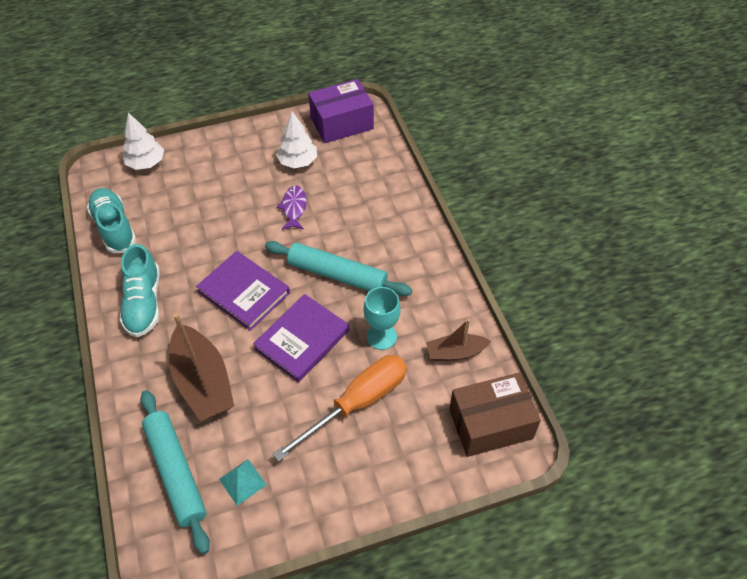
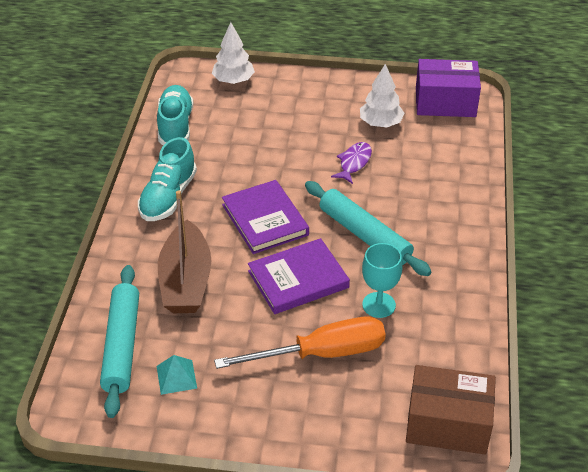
camera: 25 degrees right, 10 degrees down
brown boat [426,319,491,361] -> none

